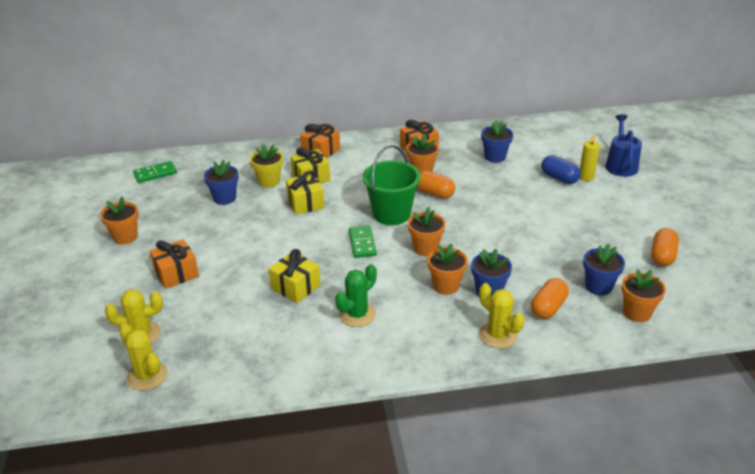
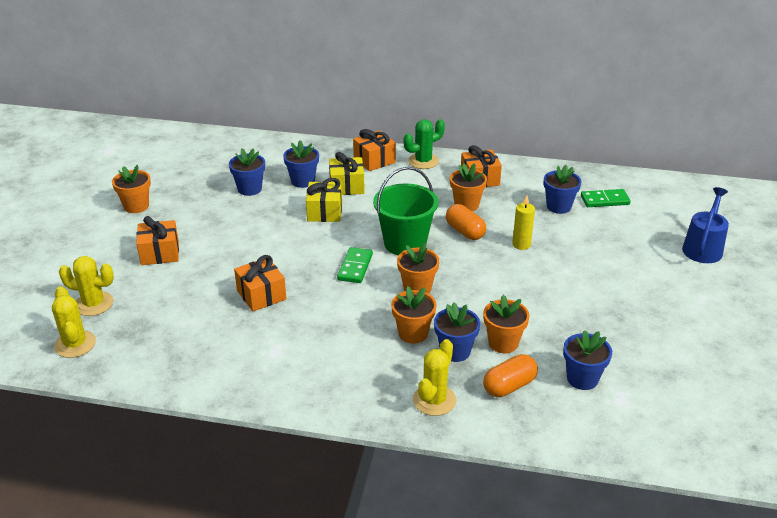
camera: 20 degrees right, 0 degrees up
green domino [133,161,177,183] -> green domino moved to [581,189,631,207]
yellow flower pot [250,144,283,188] -> blue flower pot [283,140,319,188]
yellow gift [269,249,320,303] -> orange gift [234,255,286,312]
green cactus [335,264,377,327] -> green cactus moved to [403,119,445,169]
yellow cactus [479,283,524,348] -> yellow cactus turned 45 degrees clockwise [413,339,456,416]
blue capsule [541,155,581,184] -> none
yellow candle [580,134,600,181] -> yellow candle moved to [512,195,535,250]
orange flower pot [621,269,666,322] -> orange flower pot moved to [483,295,529,353]
orange capsule [651,228,679,266] -> none

